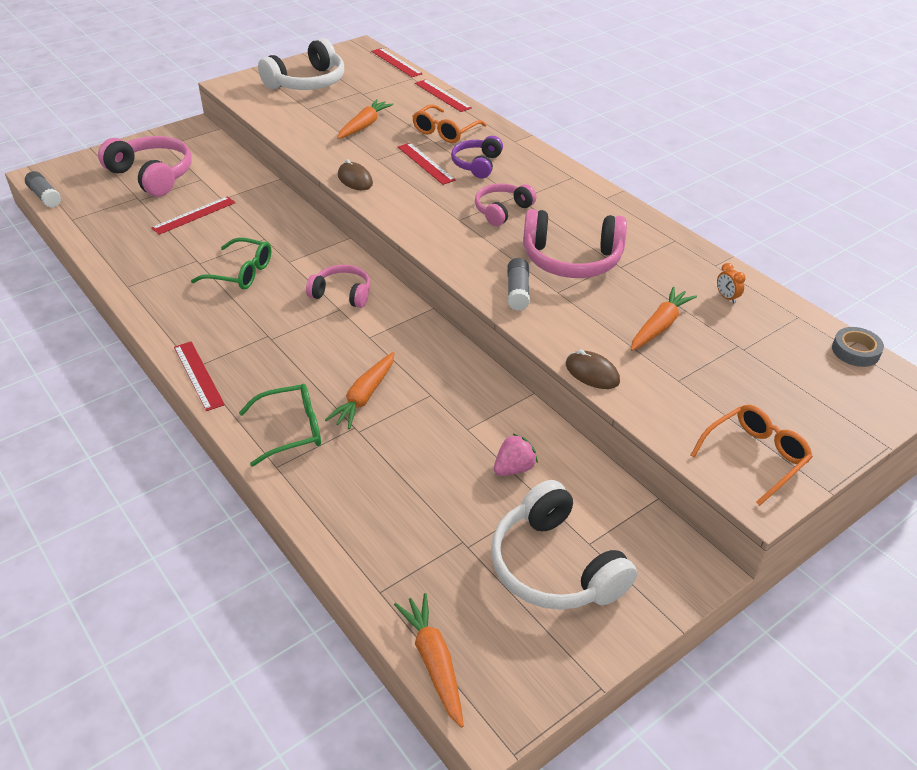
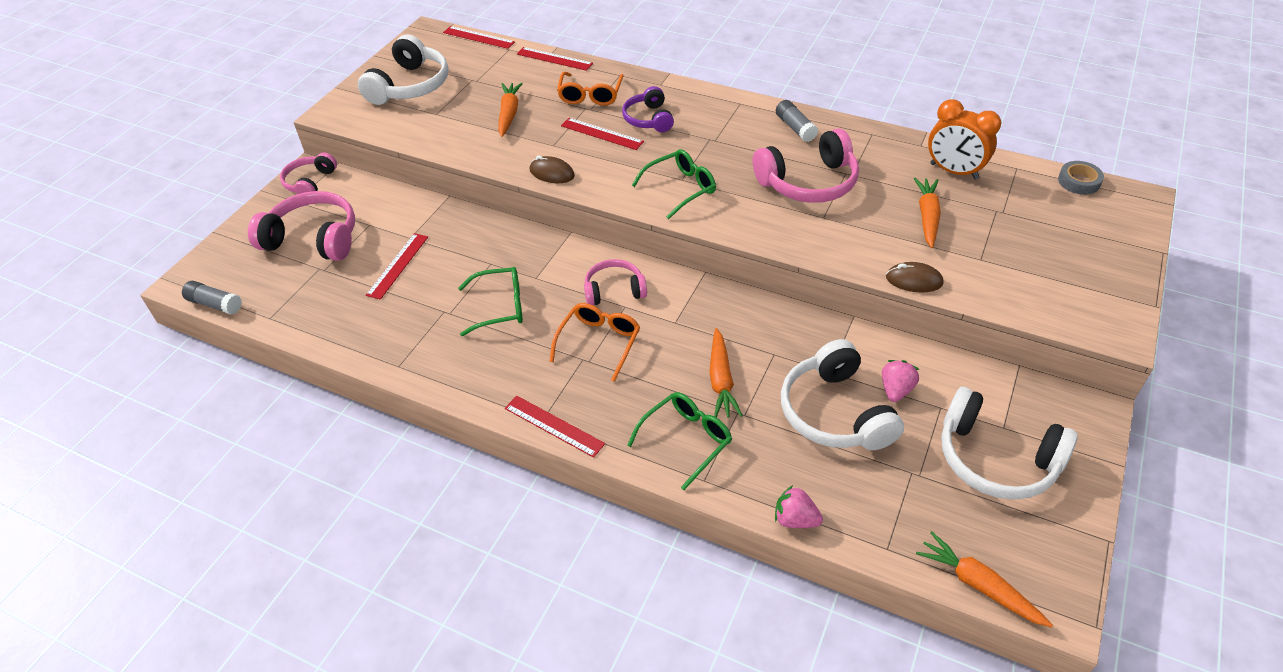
camera: 25 degrees left, 5 degrees up
pink headphones [475,183,536,226] -> pink headphones moved to [280,152,337,194]
grey glue stick [507,258,530,311] -> grey glue stick moved to [776,100,818,142]
orange glasses [691,405,813,506] -> orange glasses moved to [550,303,640,382]
orange clock [717,263,745,304] -> orange clock [928,99,1001,179], size x2.32
none -> green glasses [632,149,716,219]
none -> pink strawberry [775,485,823,528]
none -> white headphones [781,339,904,450]

